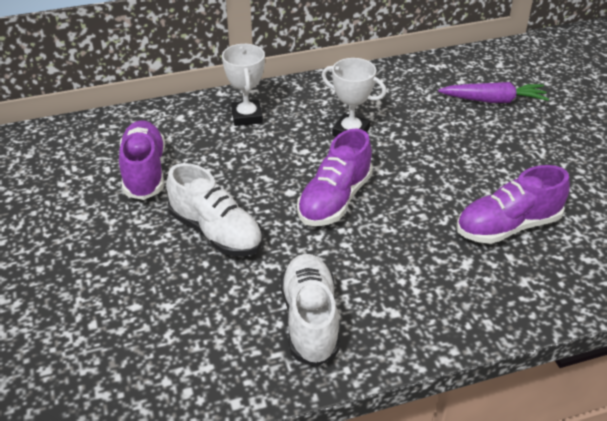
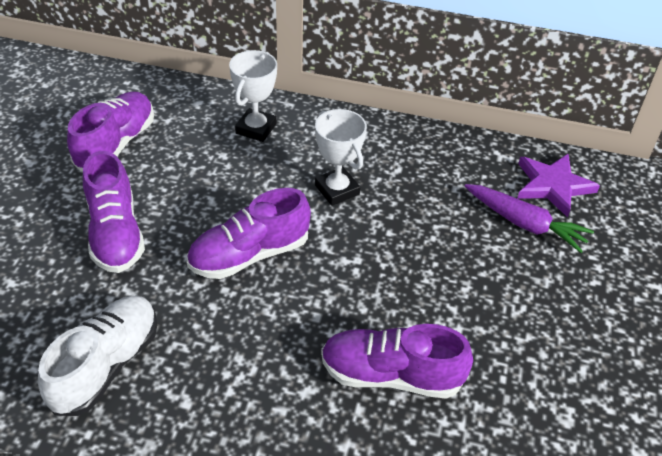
camera: 30 degrees right, 5 degrees up
white shoe [166,163,263,256] -> purple shoe [83,151,145,273]
none -> purple star [517,154,600,218]

